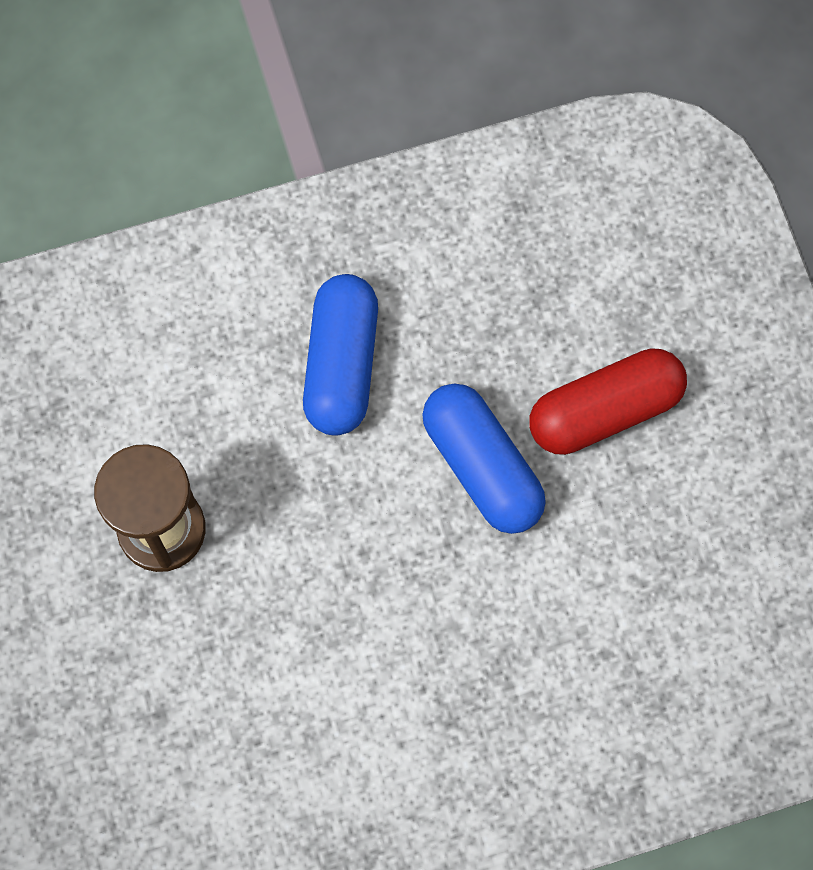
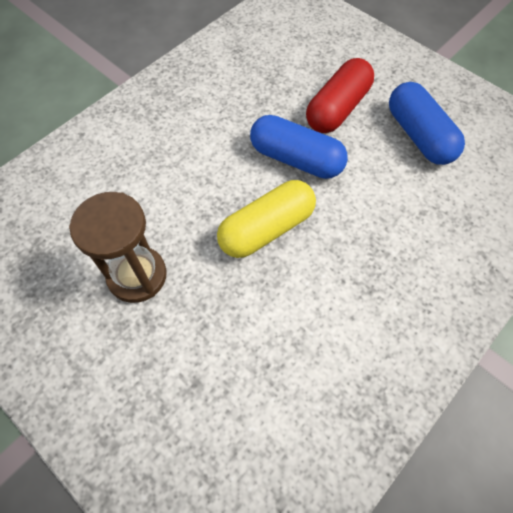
camera: 30 degrees left, 10 degrees down
blue capsule [303,274,378,436] -> blue capsule moved to [389,82,465,165]
none -> yellow capsule [217,180,316,258]

